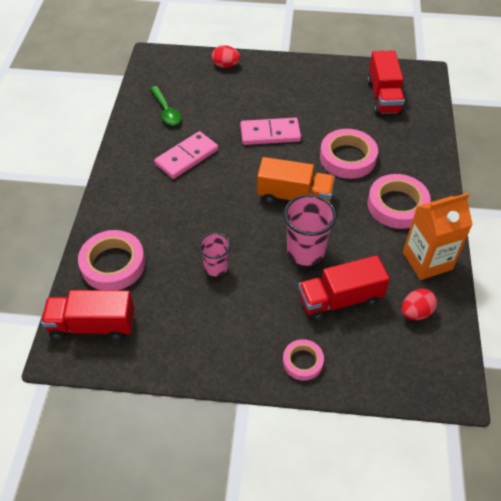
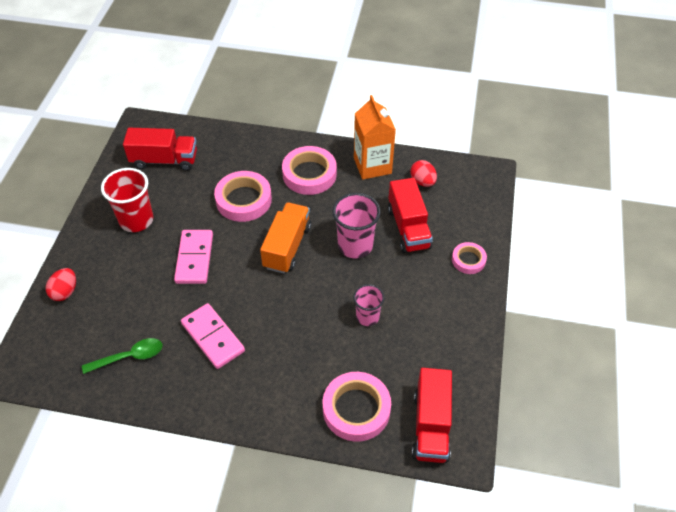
camera: 85 degrees left, 0 degrees up
none -> red cup [101,168,153,232]

